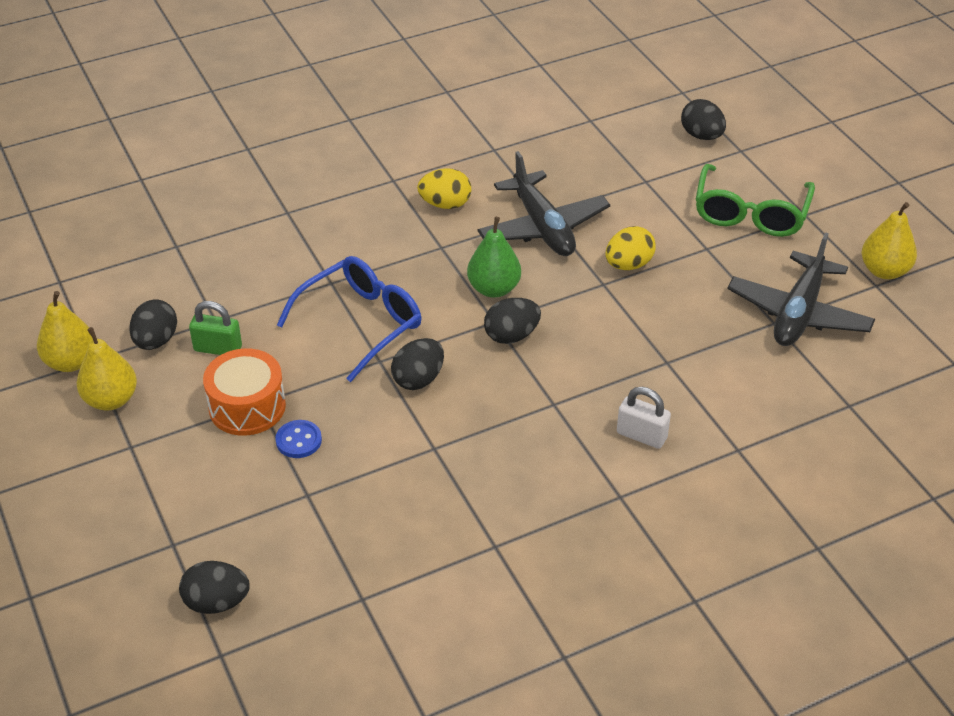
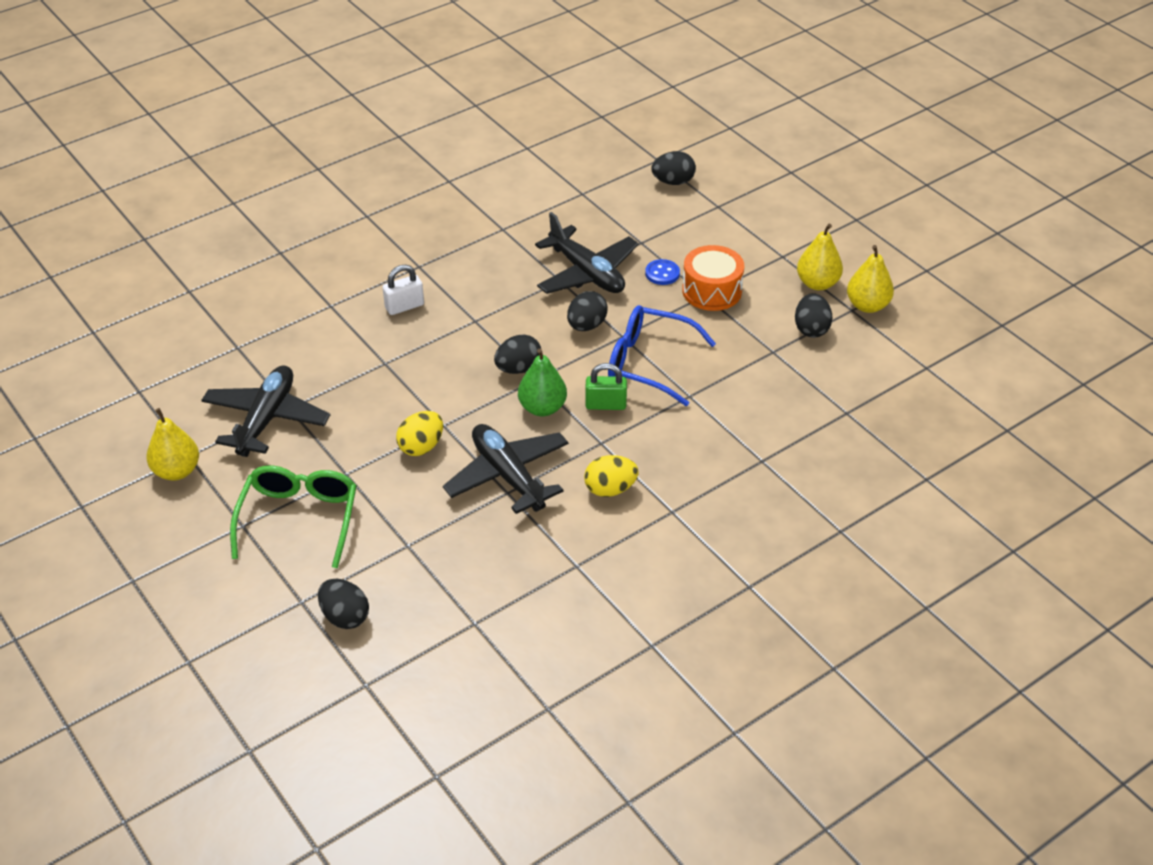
camera: 170 degrees right, 0 degrees up
green padlock [189,301,242,355] -> green padlock moved to [585,363,627,410]
blue glasses [277,256,421,382] -> blue glasses turned 75 degrees clockwise [608,305,716,406]
white padlock [617,387,671,449] -> white padlock turned 45 degrees counterclockwise [383,265,424,315]
none -> black plane [535,212,639,294]

